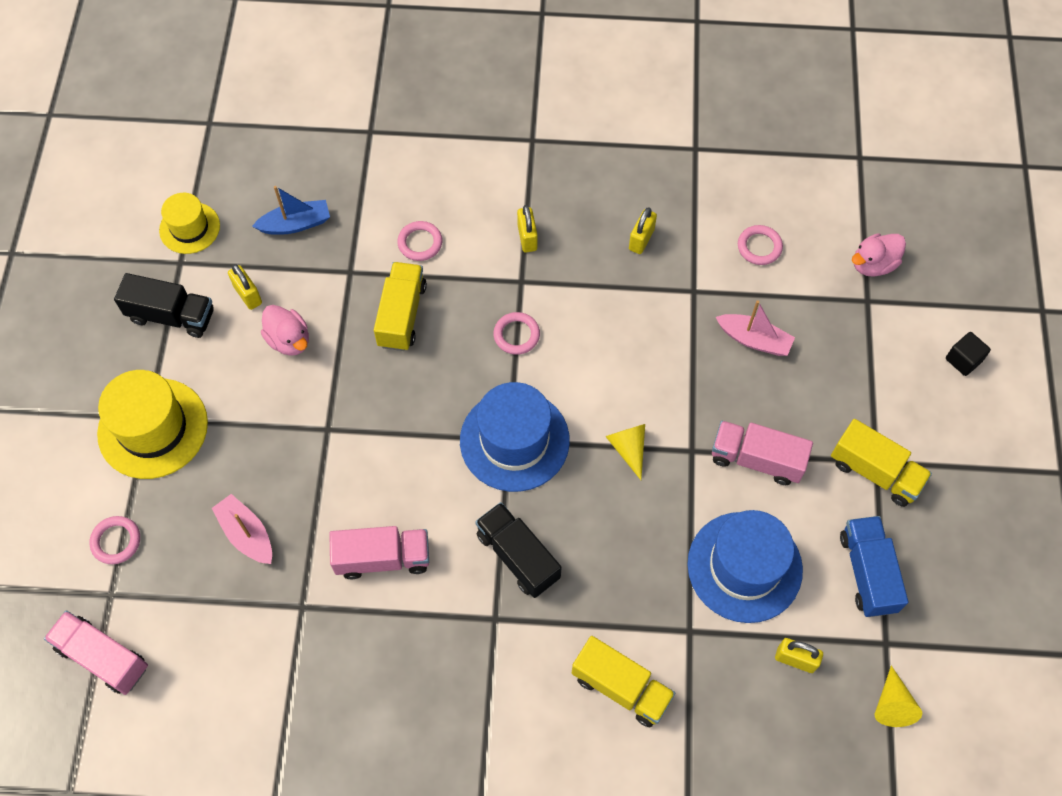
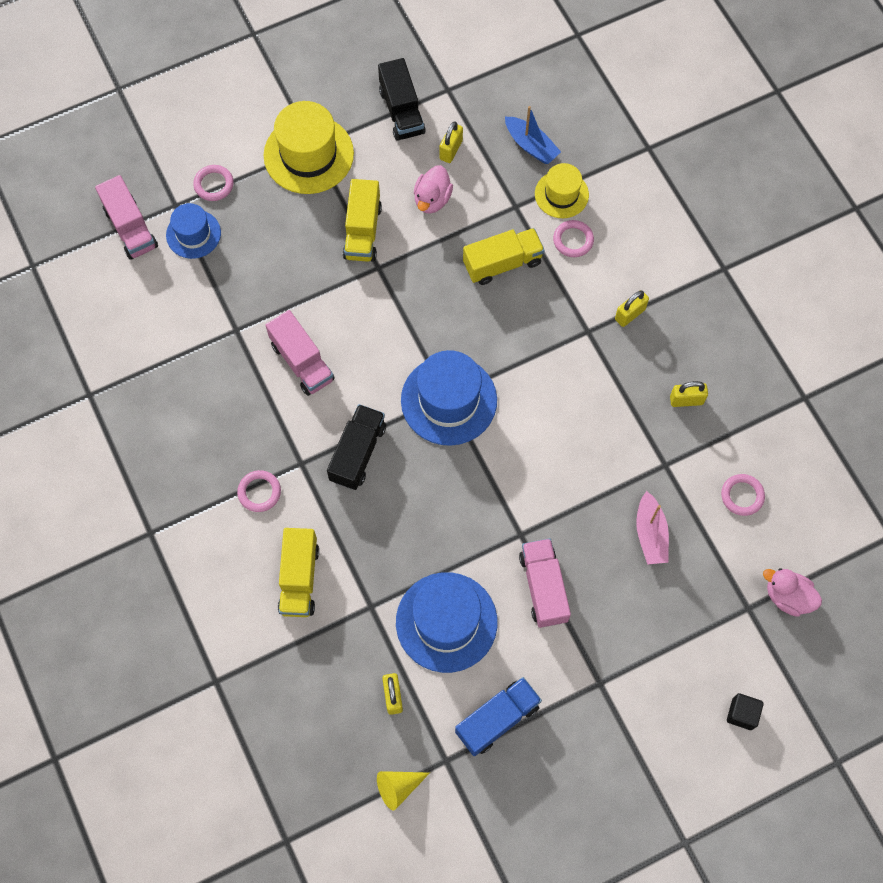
camera: 60 degrees right, 5 degrees up
pink truck [44,611,148,695] -> pink truck turned 150 degrees clockwise [95,175,158,260]
yellow hat [159,193,220,254] -> yellow hat moved to [535,163,589,218]
pink boat [212,494,272,564] -> none
pink ring [493,312,540,355] -> pink ring moved to [237,470,281,512]
yellow cone [605,424,645,480] -> none
yellow truck [831,419,932,507] -> yellow truck moved to [343,179,382,262]
none -> blue hat [166,203,221,259]

